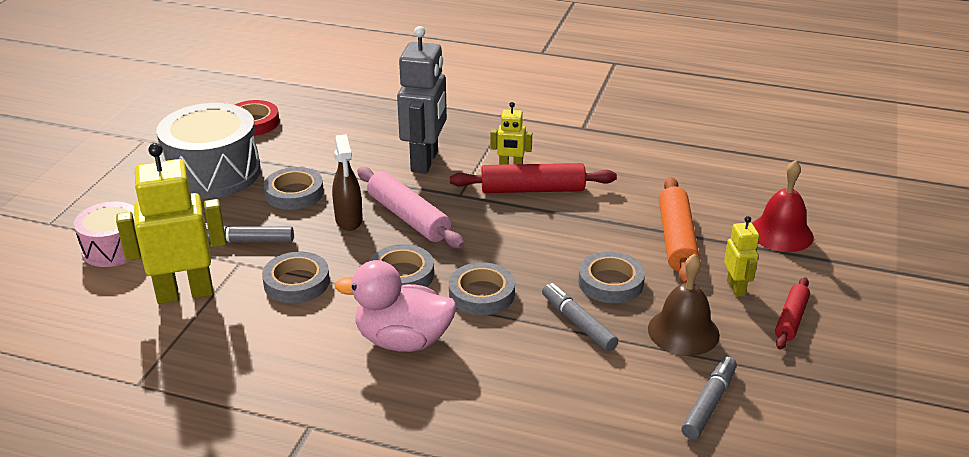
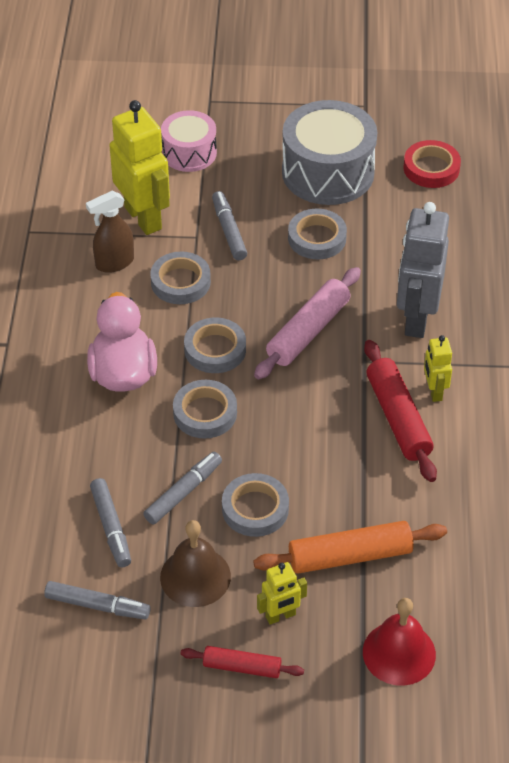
camera: 75 degrees right, 15 degrees up
brown spray bottle [332,134,363,231] -> brown spray bottle moved to [86,191,134,273]
grey robot [397,26,447,173] -> grey robot turned 105 degrees clockwise [397,202,449,338]
none -> grey marker [90,478,131,567]

